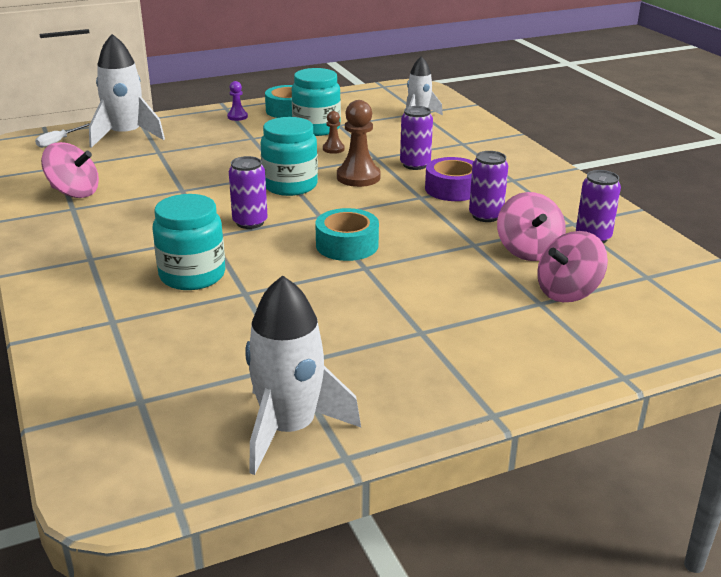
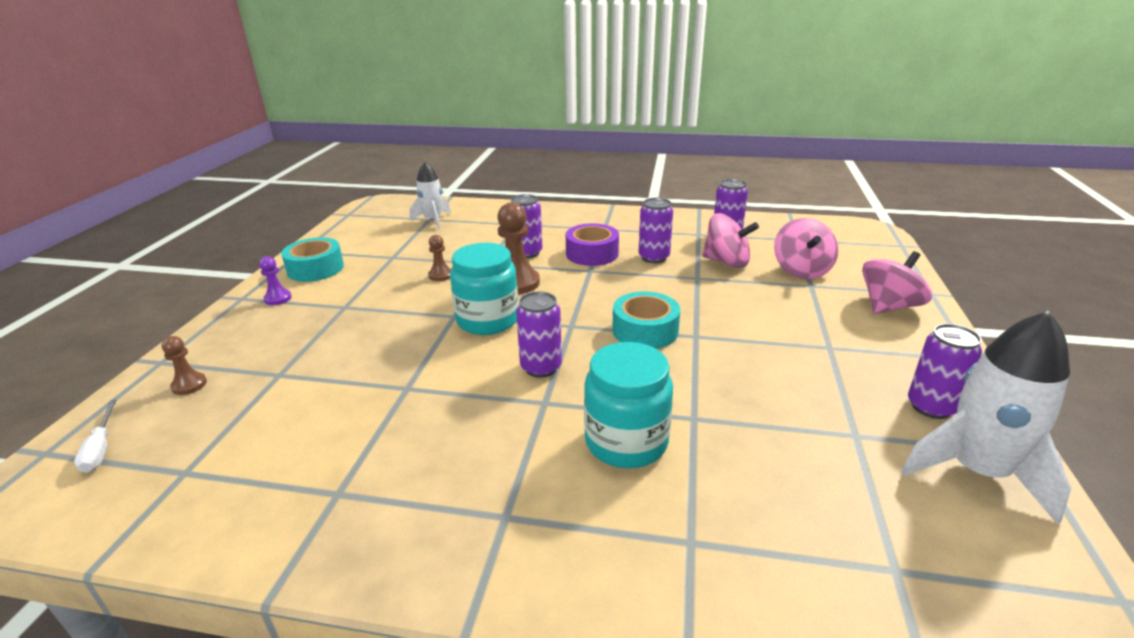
camera: 55 degrees left, 0 degrees up
pink spinning top [41,142,99,198] -> pink spinning top moved to [862,251,932,314]
white rocket [89,34,165,148] -> brown pawn [162,336,207,395]
turquoise jar [292,68,341,136] -> none
none -> purple can [908,324,982,419]

